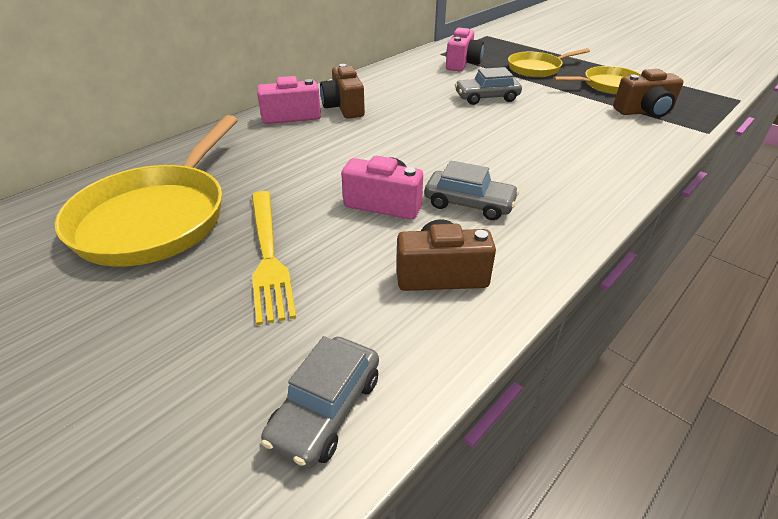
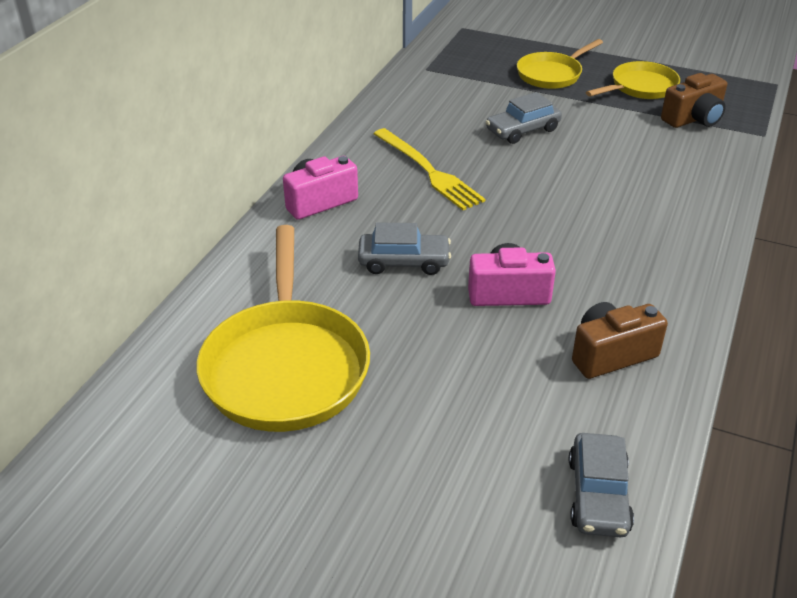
camera: 20 degrees left, 0 degrees up
yellow fork [252,191,296,325] -> yellow fork moved to [374,128,485,210]
brown camera [320,64,365,119] -> none
grey car [425,160,519,220] -> grey car moved to [358,222,451,275]
pink camera [446,28,484,71] -> none

